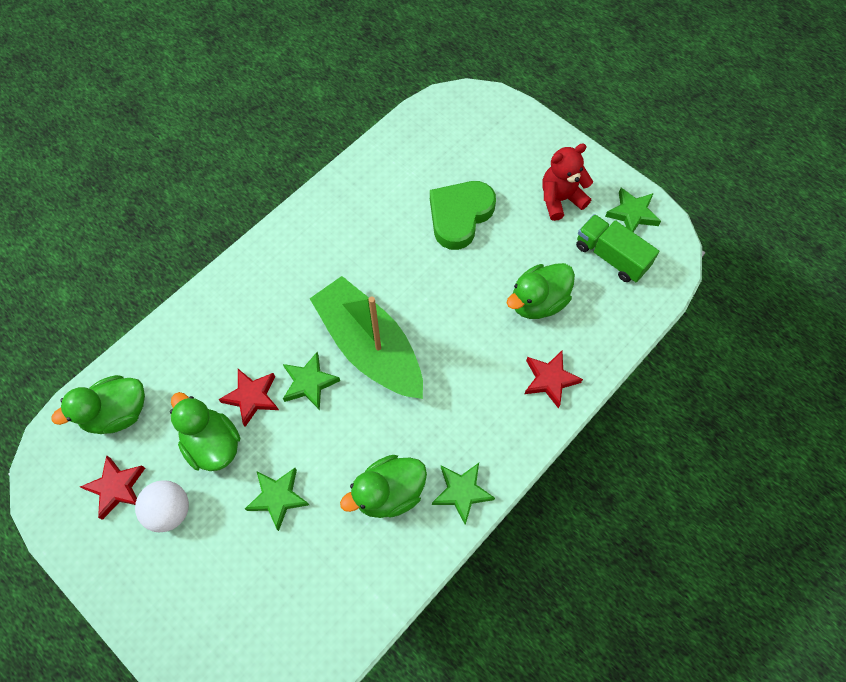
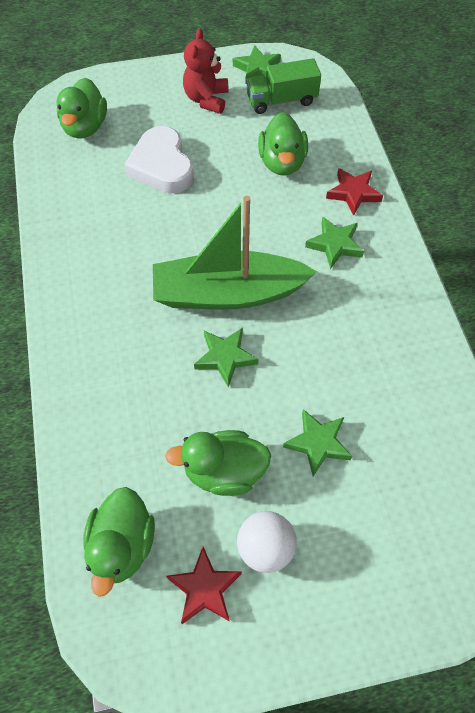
camera: 55 degrees left, 5 degrees down
red star [218,369,279,427] -> none
green duck [340,455,427,518] -> green duck moved to [57,78,107,139]
green heart [430,181,496,250] -> white heart [124,126,194,194]
green star [432,463,495,525] -> green star moved to [305,217,364,269]

